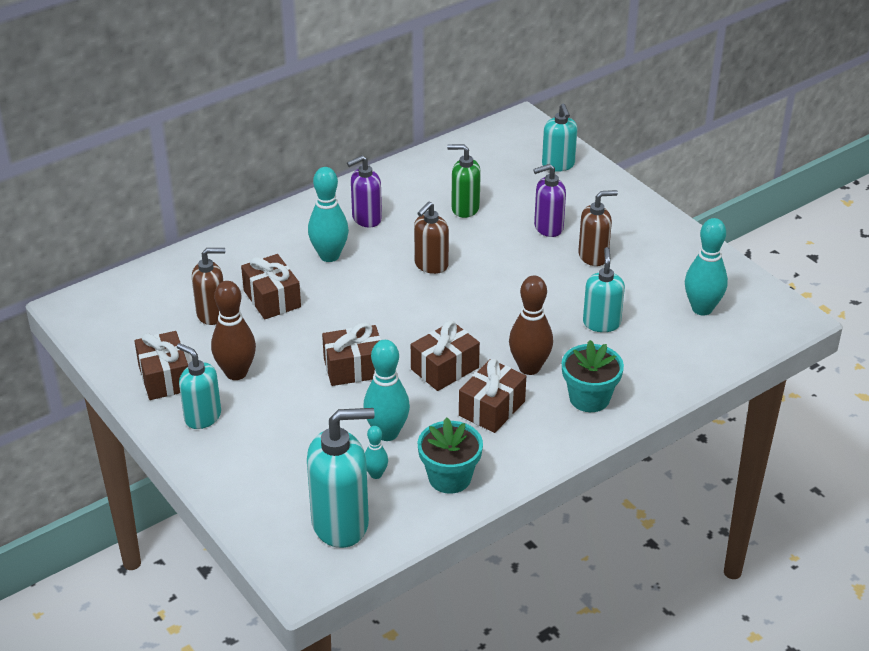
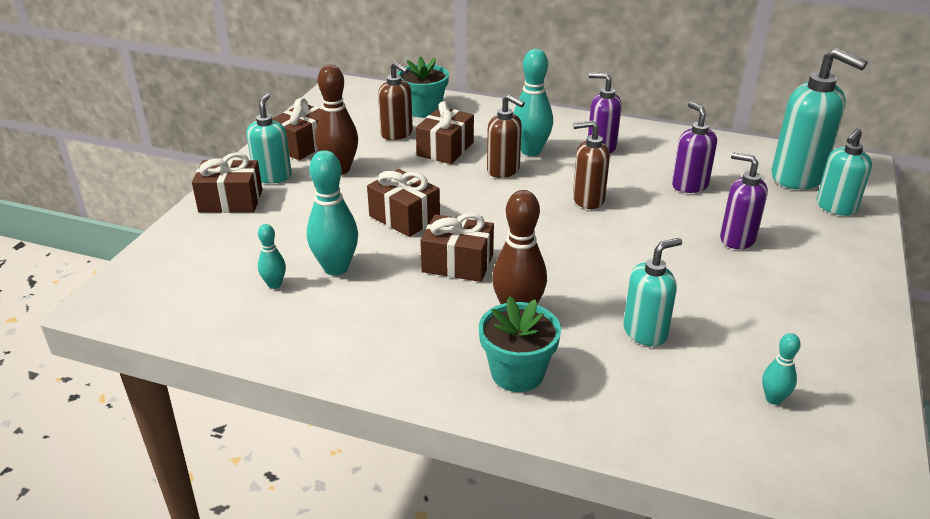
camera: 55 degrees right, 5 degrees down
turquoise soap dispenser [307,408,375,548] -> turquoise soap dispenser moved to [772,48,868,189]
turquoise flower pot [418,417,483,494] -> turquoise flower pot moved to [397,56,449,118]
green soap dispenser [447,144,481,218] -> purple soap dispenser [672,102,717,193]
brown gift [459,359,526,433] -> brown gift moved to [192,152,263,213]
brown soap dispenser [578,190,618,266] -> brown soap dispenser moved to [487,94,525,178]
turquoise bowling pin [685,218,728,315] -> turquoise bowling pin [762,333,801,405], size x0.53

